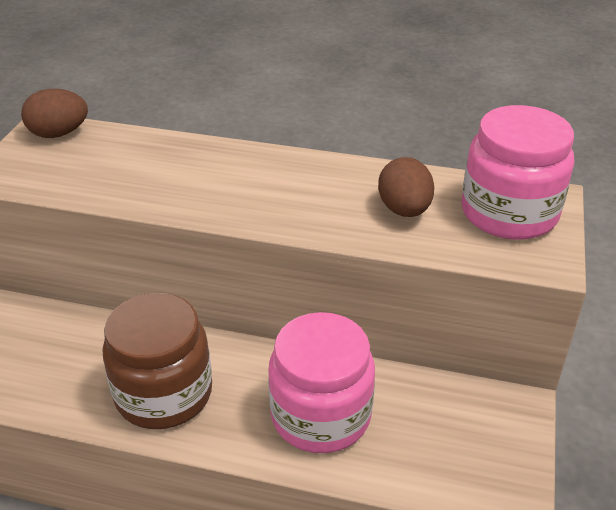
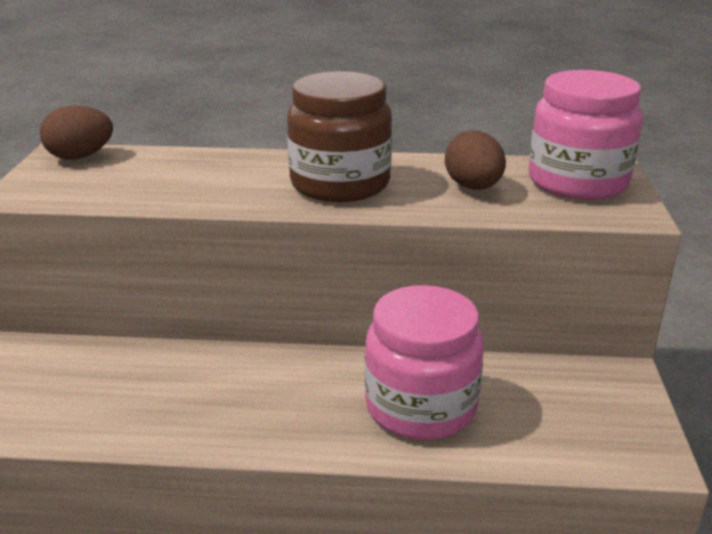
camera: 10 degrees left, 10 degrees down
brown jar [103,293,212,429] -> brown jar moved to [287,71,392,202]

